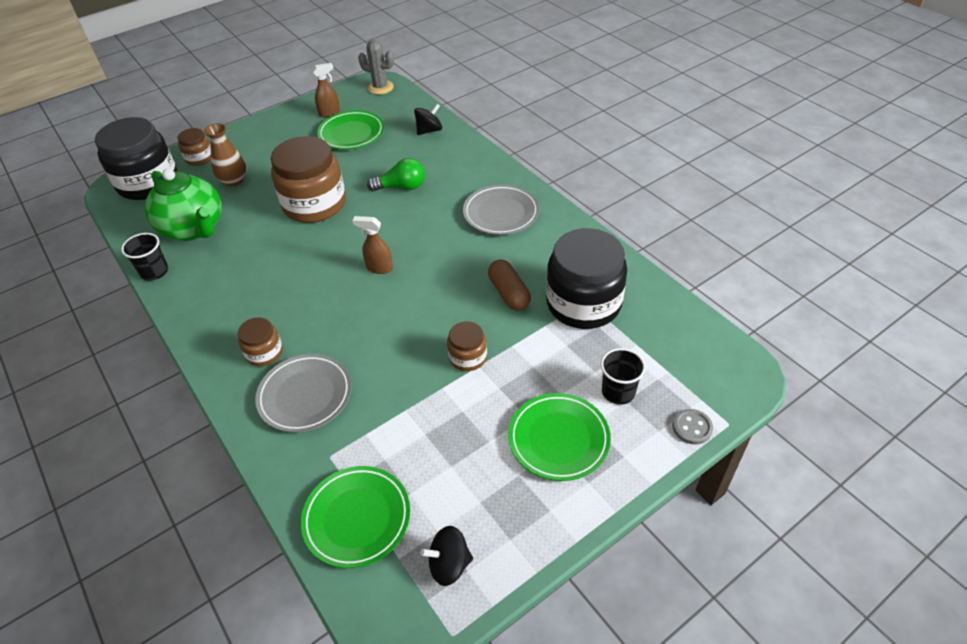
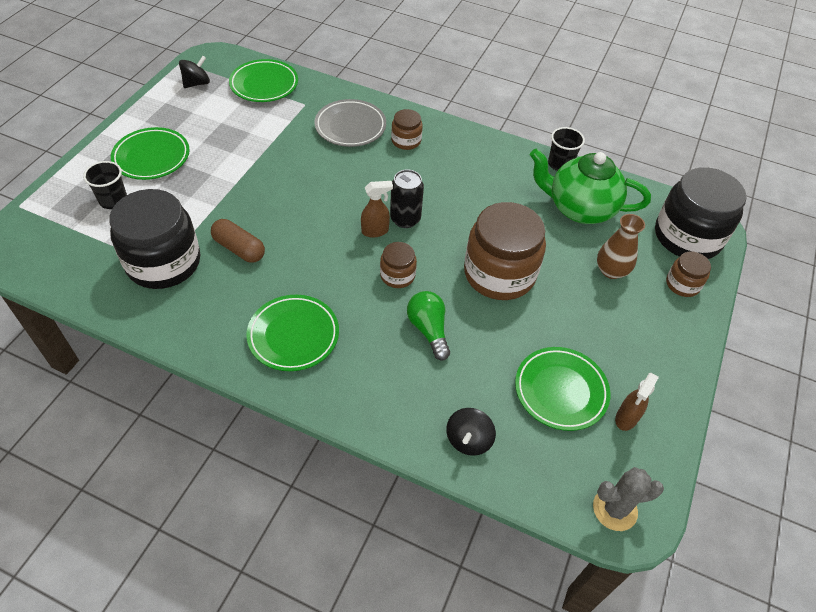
camera: 145 degrees right, 5 degrees up
green light bulb [367,158,425,191] -> green light bulb turned 105 degrees clockwise [407,291,450,360]
brown jar [447,321,487,371] -> brown jar moved to [380,242,417,288]
grey plate [463,185,539,235] -> green plate [246,295,339,371]
grey button [673,409,713,445] -> none
none -> black can [390,170,424,228]

